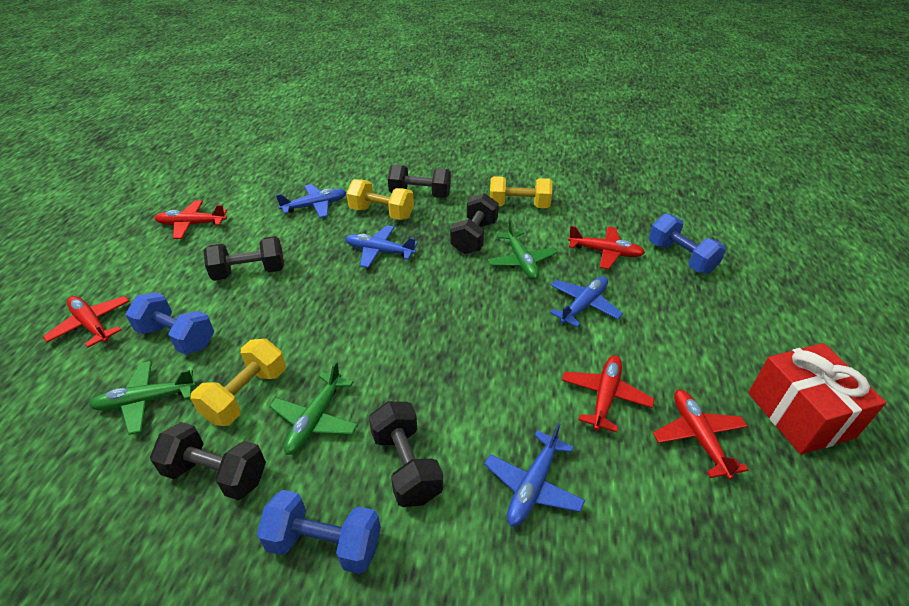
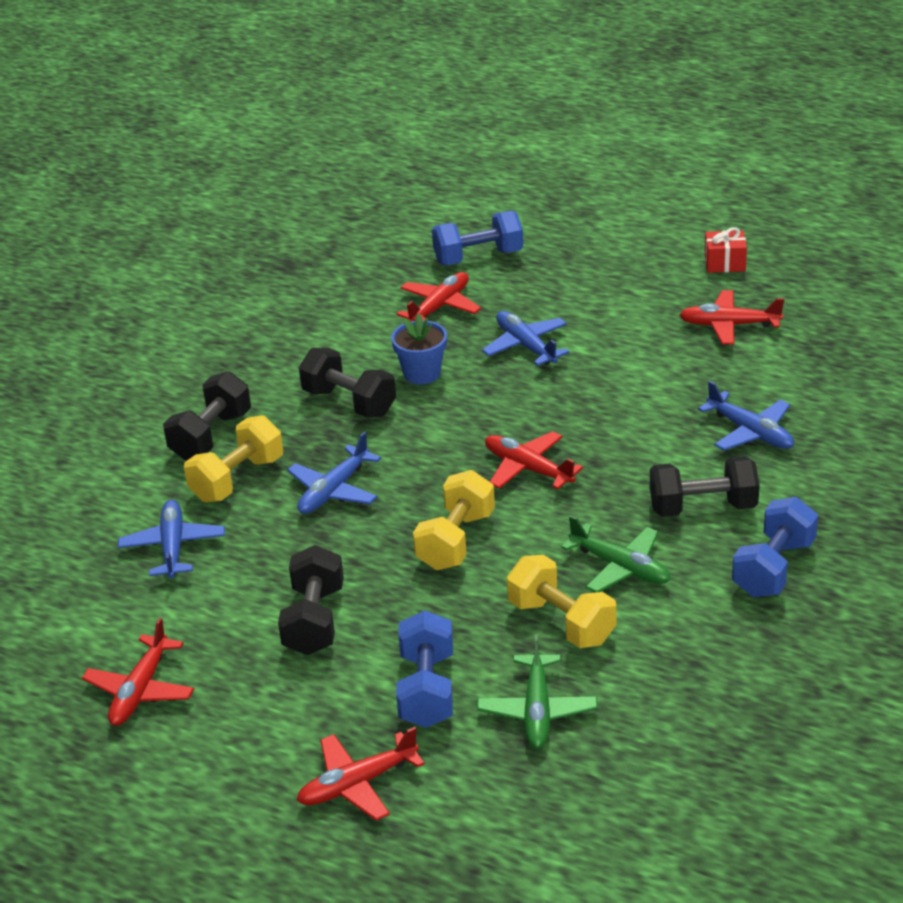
camera: 70 degrees left, 5 degrees down
blue dumbbell [125,292,214,355] -> blue dumbbell turned 45 degrees counterclockwise [396,610,453,728]
black dumbbell [150,422,266,500] -> none
green plane [488,219,557,279] -> blue flower pot [391,314,447,385]
yellow dumbbell [490,176,552,208] -> yellow dumbbell moved to [413,470,495,570]
red plane [562,355,654,432] -> red plane moved to [485,431,583,489]
red gift [748,343,886,455] -> red gift [705,227,747,273], size x0.51

